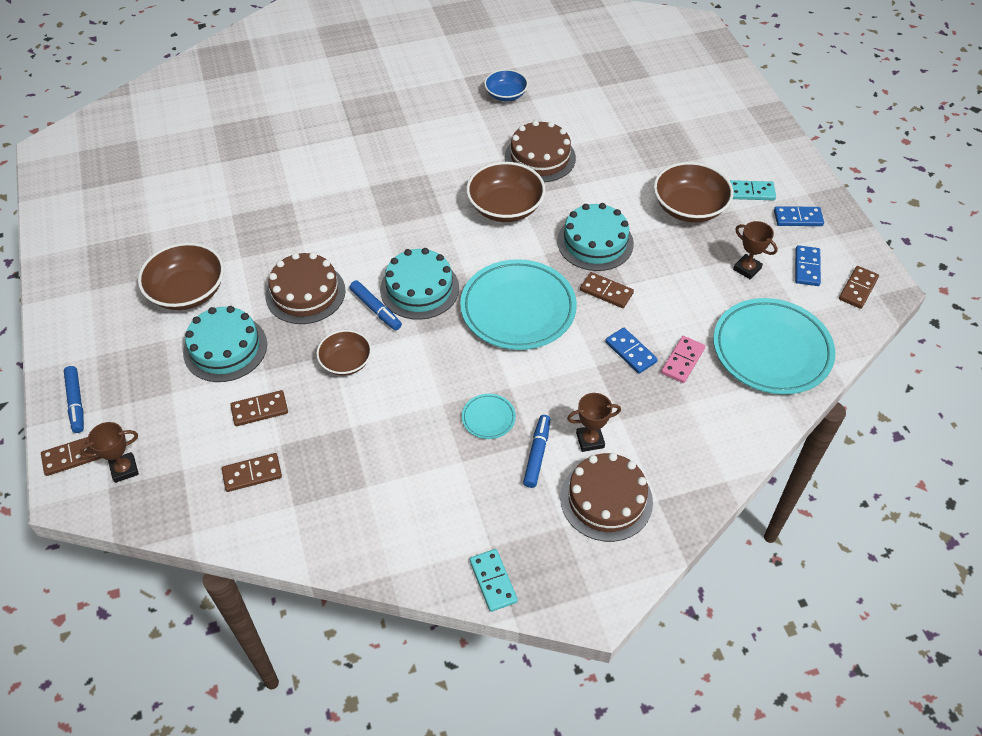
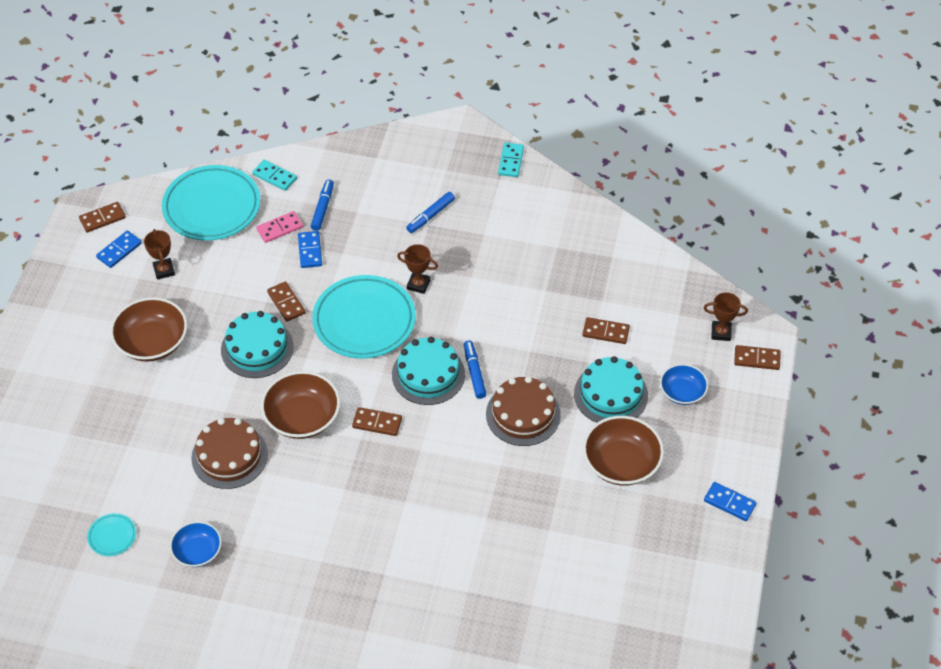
camera: 150 degrees left, 0 degrees up
blue marker [64,366,84,433] -> blue marker moved to [311,179,334,231]
brown domino [222,453,282,492] -> brown domino moved to [352,407,402,436]
brown bowl [316,330,372,376] -> none
turquoise plate [462,394,516,439] -> turquoise plate moved to [87,513,136,556]
brown cake [560,453,653,542] -> none
brown trophy [567,393,621,452] -> brown trophy moved to [397,244,438,294]
turquoise domino [730,180,776,200] -> turquoise domino moved to [252,160,297,191]
blue domino [774,206,824,226] -> blue domino moved to [704,482,757,521]
none -> blue bowl [660,364,708,405]

